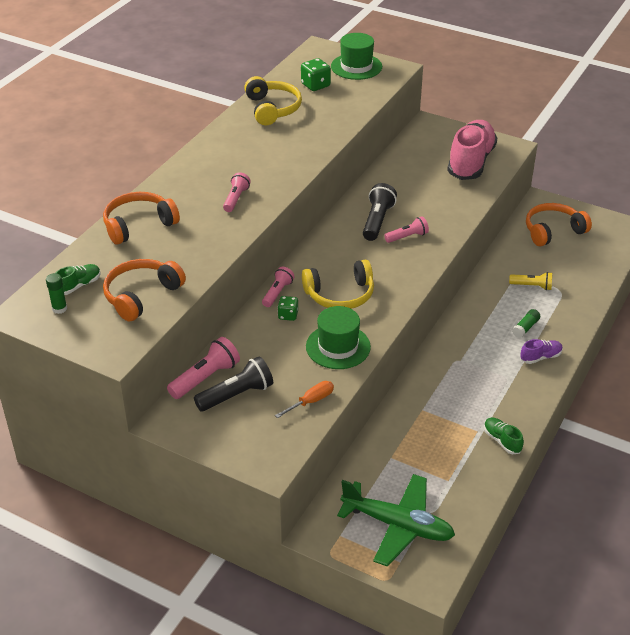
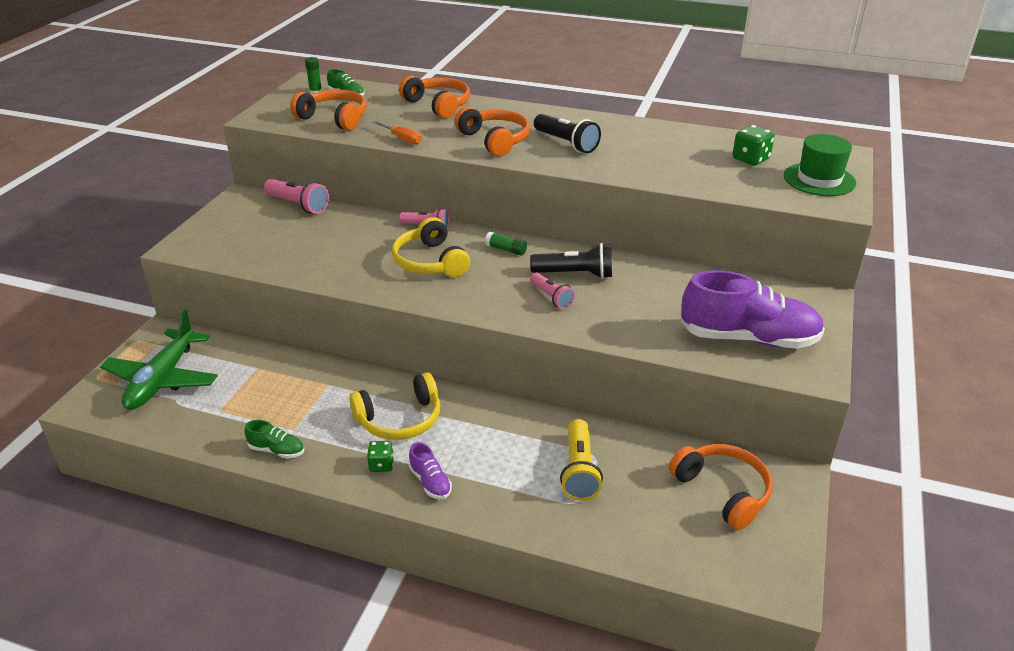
camera: 80 degrees right, 5 degrees down
black flashlight [194,356,273,412] -> black flashlight moved to [534,114,601,153]
pink flashlight [223,172,251,212] -> orange headphones [454,106,530,156]
yellow headphones [244,76,302,125] -> yellow headphones moved to [349,372,440,440]
orange screwdriver [275,381,334,418] -> orange screwdriver moved to [373,121,422,145]
green dice [278,296,298,321] -> green dice moved to [367,441,394,472]
green hat [306,306,371,369] -> none
pink shoe [447,120,497,180] -> purple shoe [680,270,825,349]
green shoe [484,418,524,454] -> green shoe turned 60 degrees clockwise [245,420,304,459]
yellow flashlight [509,272,552,290] -> yellow flashlight [560,419,603,501], size x1.53
green glue stick [512,309,540,338] -> green glue stick moved to [485,232,527,256]

